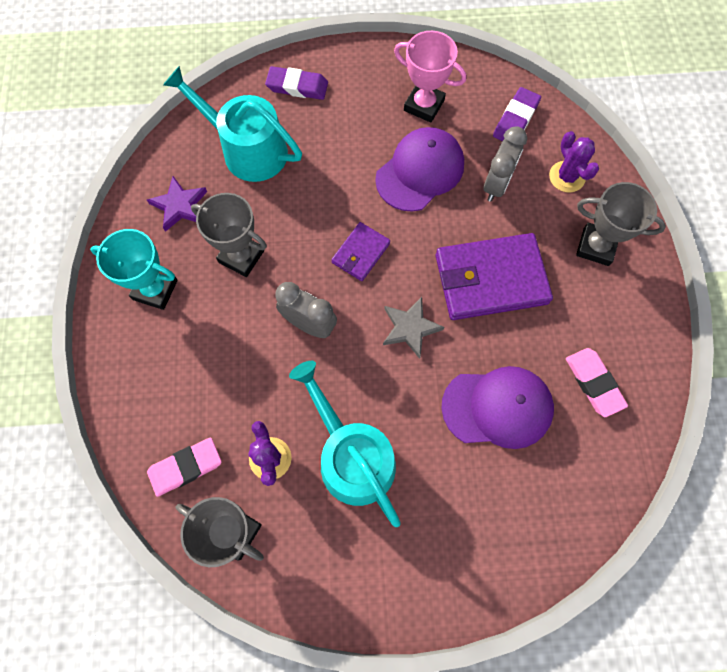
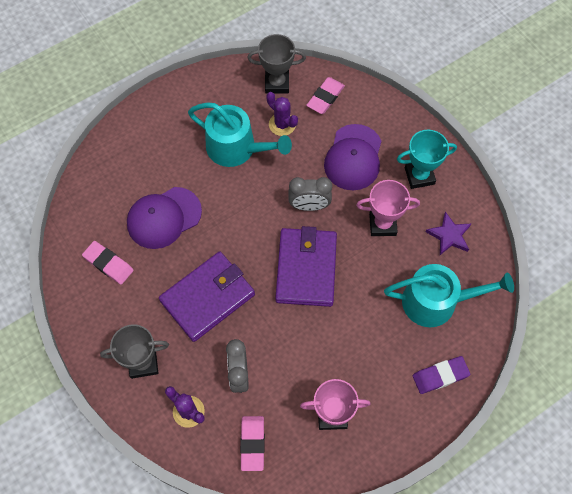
camera: 150 degrees right, 5 degrees down
grey trophy [191,193,267,277] -> pink trophy [356,180,420,236]
purple wallet [331,222,390,281] -> purple wallet [275,226,337,307], size x1.94
purple cap [375,127,464,212] -> purple cap moved to [324,124,381,190]
grey star [383,297,444,359] -> none
purple eraser [493,87,541,141] -> pink eraser [240,416,265,471]

